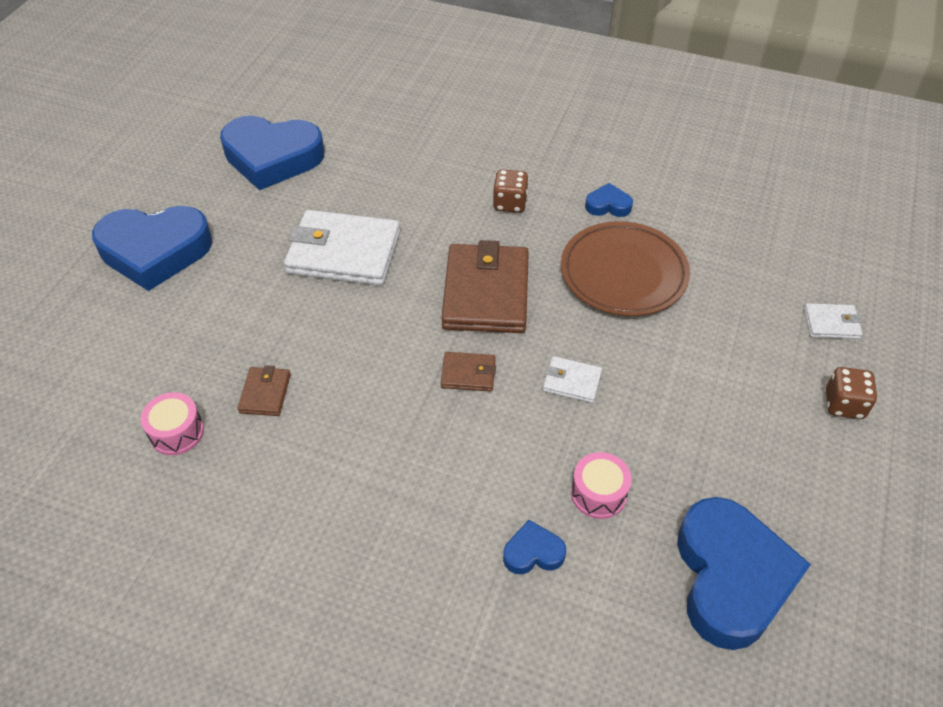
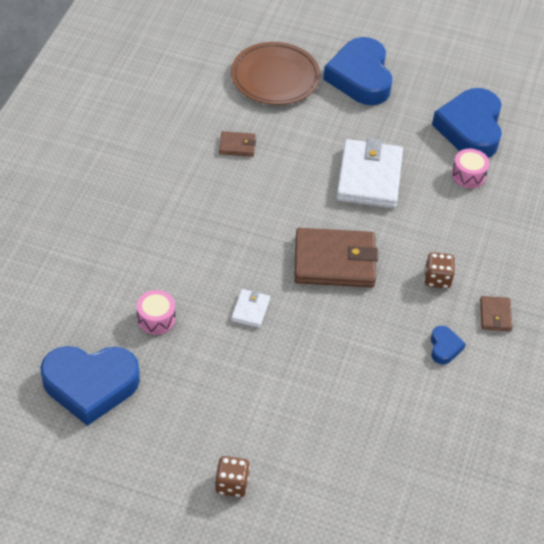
camera: 85 degrees right, 0 degrees up
pink drum [141,392,204,455] -> pink drum moved to [452,149,489,188]
brown wallet [441,352,496,392] -> brown wallet moved to [480,296,513,331]
blue heart [503,520,566,574] -> none
brown plate [561,221,690,316] -> brown plate moved to [231,42,320,105]
white wallet [804,303,863,339] -> none

